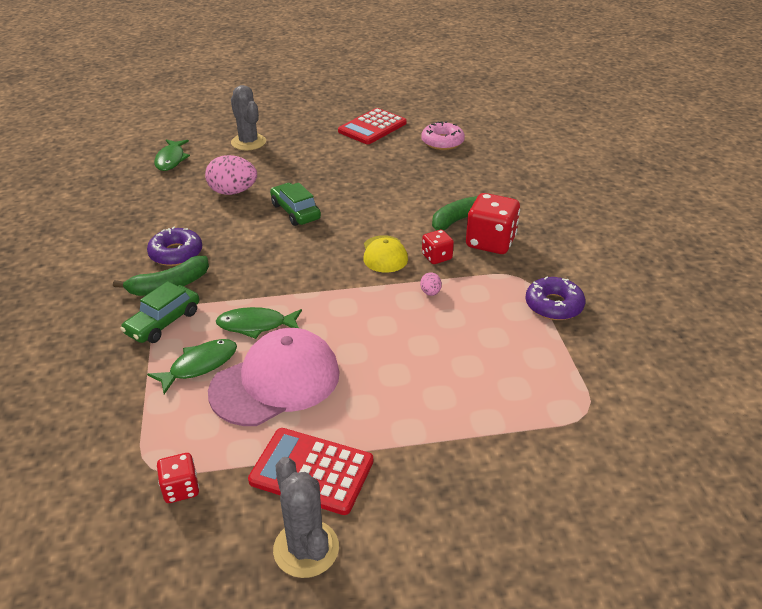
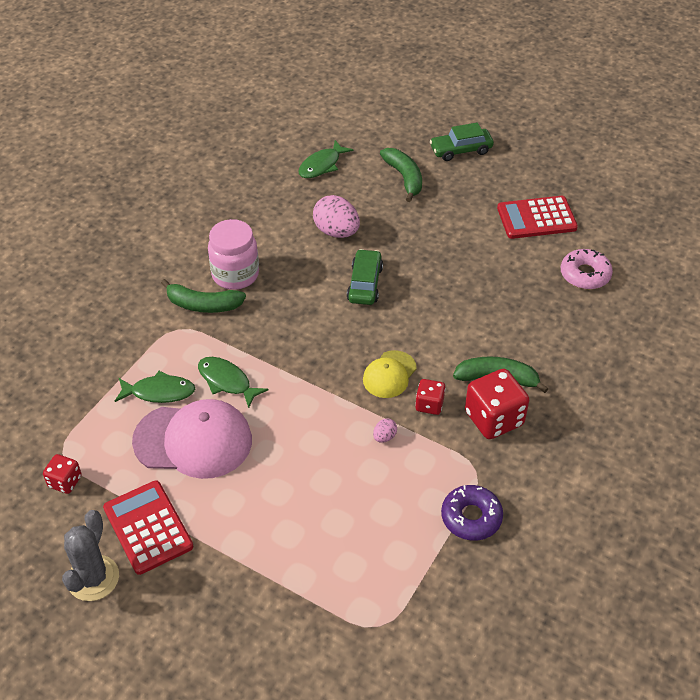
camera: 40 degrees right, 10 degrees up
green car [120,281,199,343] -> green car moved to [430,122,494,161]
purple donut [147,226,202,266] -> pink jar [208,219,259,290]
grey cactus [231,85,266,150] -> green banana [380,148,422,202]

